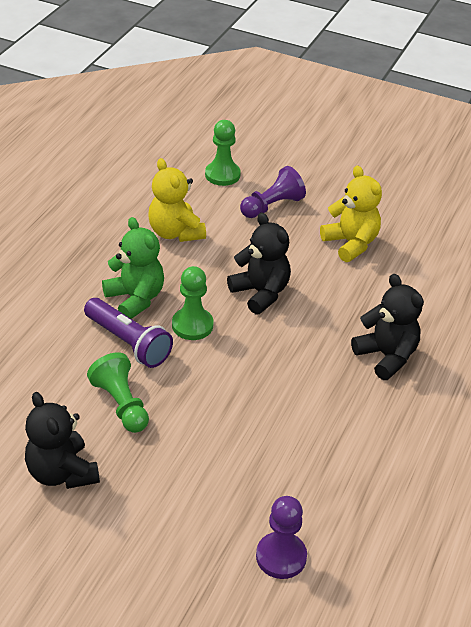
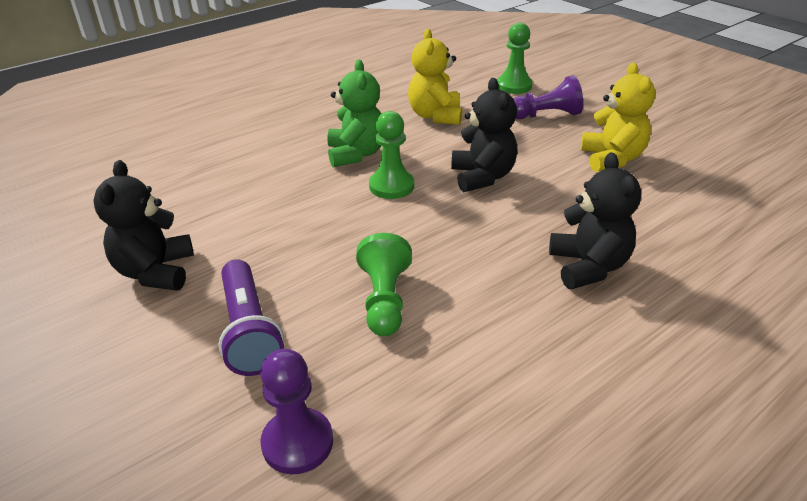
camera: 30 degrees right, 5 degrees down
purple flashlight [84,298,173,368] -> purple flashlight moved to [218,259,284,376]
green pawn [87,352,149,433] -> green pawn moved to [356,233,412,336]

